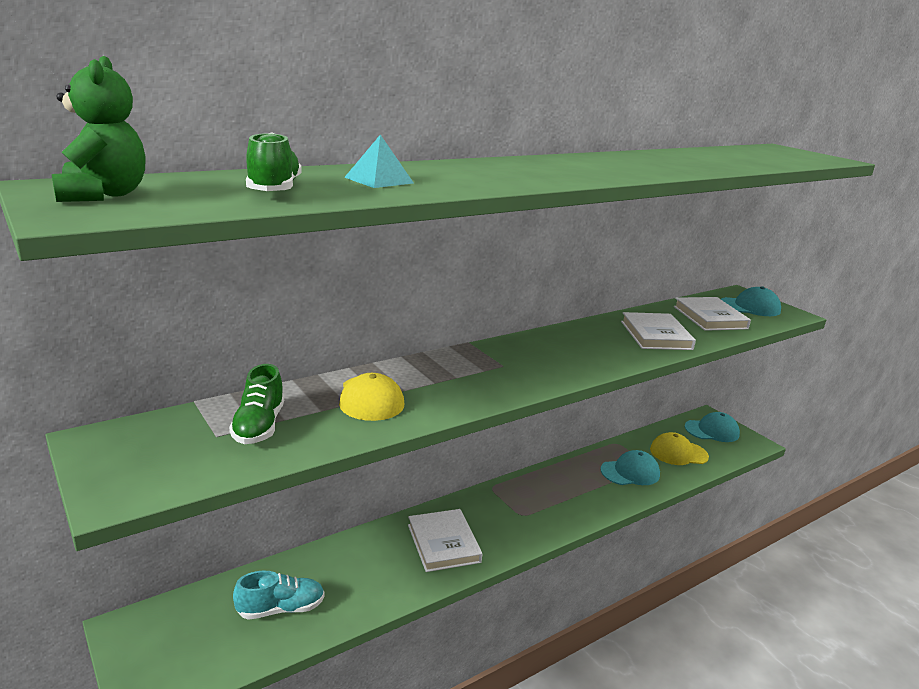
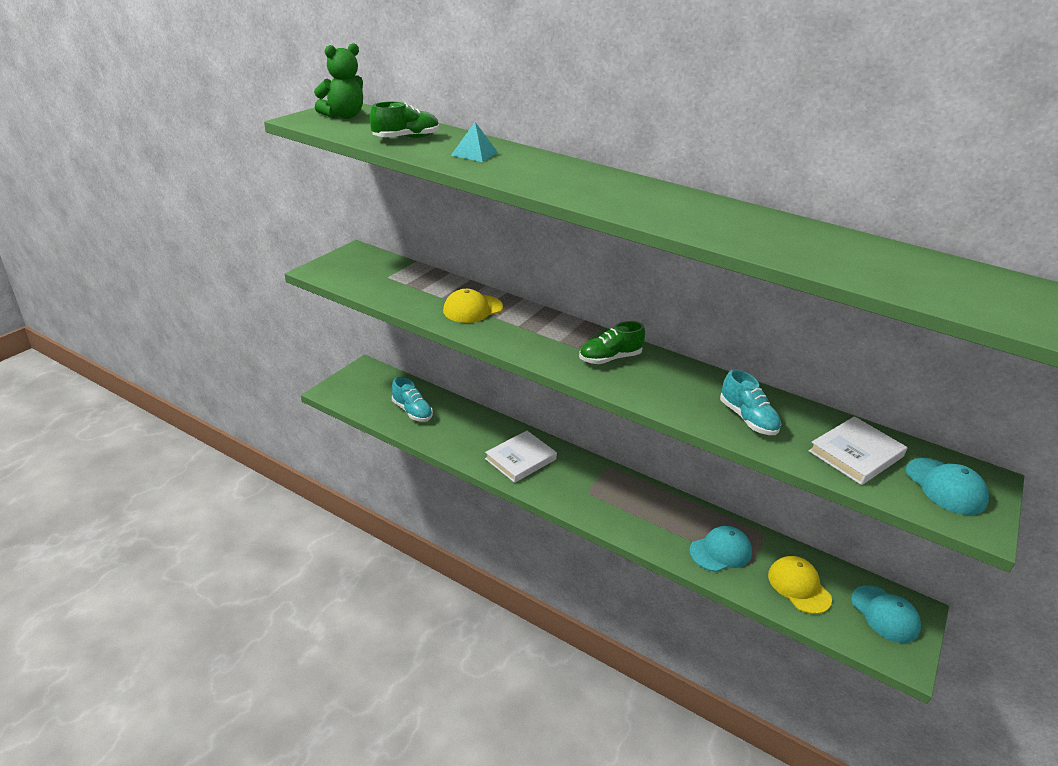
camera: 65 degrees right, 10 degrees up
green shoe [229,364,284,444] -> green shoe moved to [579,321,645,364]
turquoise cap [600,450,660,485] -> turquoise cap turned 75 degrees counterclockwise [690,526,752,572]
white book [621,312,696,350] -> turquoise shoe [720,369,781,435]

